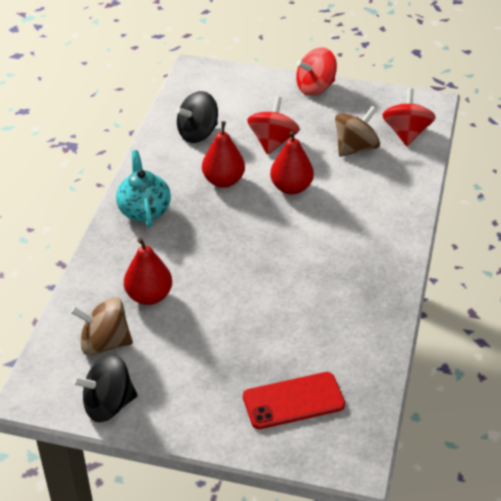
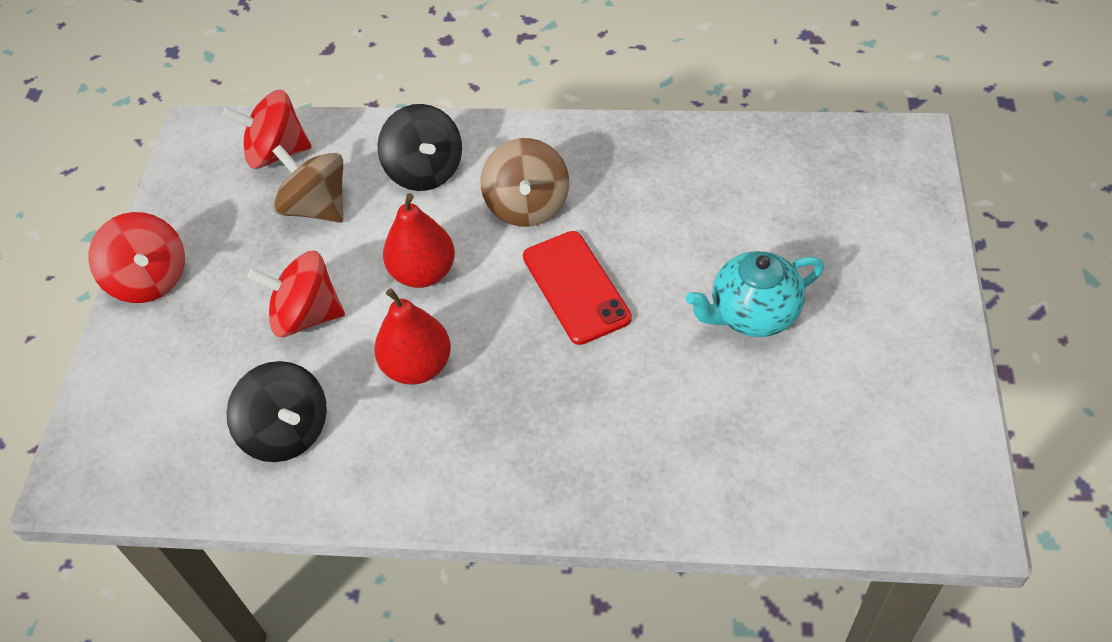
camera: 95 degrees left, 10 degrees up
brown spinning top [70,297,133,356] -> brown spinning top moved to [481,138,569,227]
black spinning top [72,354,137,422] -> black spinning top moved to [377,104,462,191]
turquoise teapot [116,150,171,227] -> turquoise teapot moved to [686,251,824,337]
red pear [124,238,172,305] -> none
red phone [243,372,345,429] -> red phone moved to [523,231,632,345]

